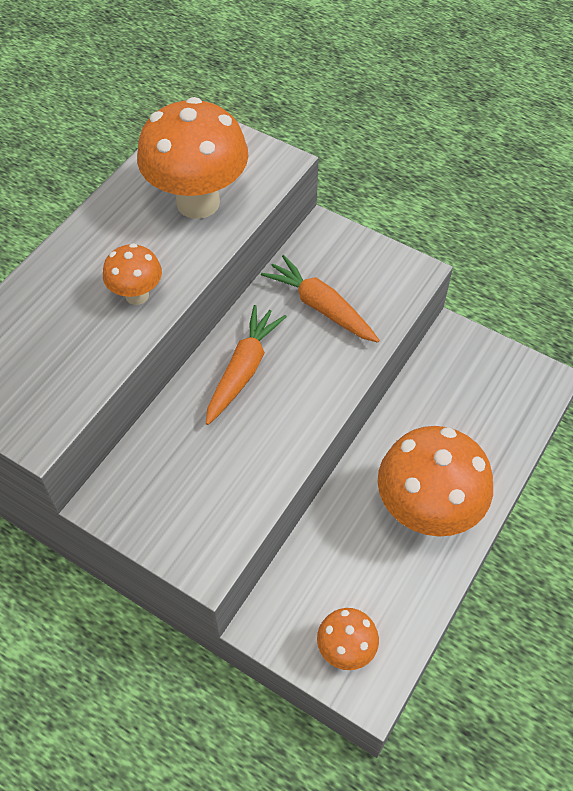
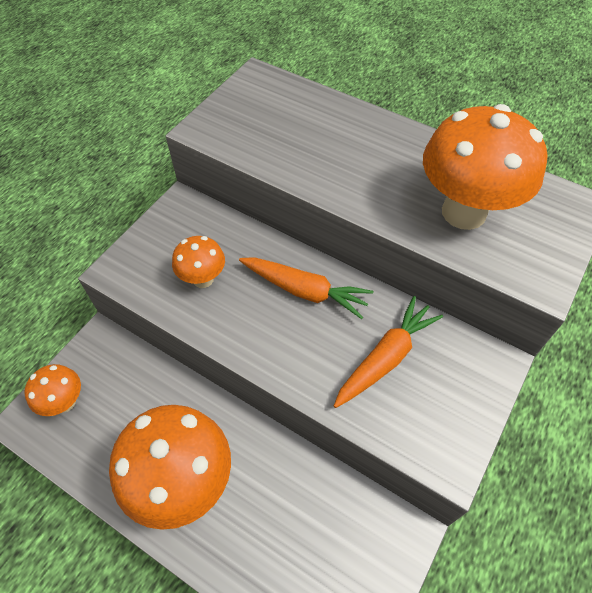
camera: 90 degrees right, 0 degrees up
orange mushroom [103,243,162,305] -> orange mushroom moved to [172,236,225,288]

